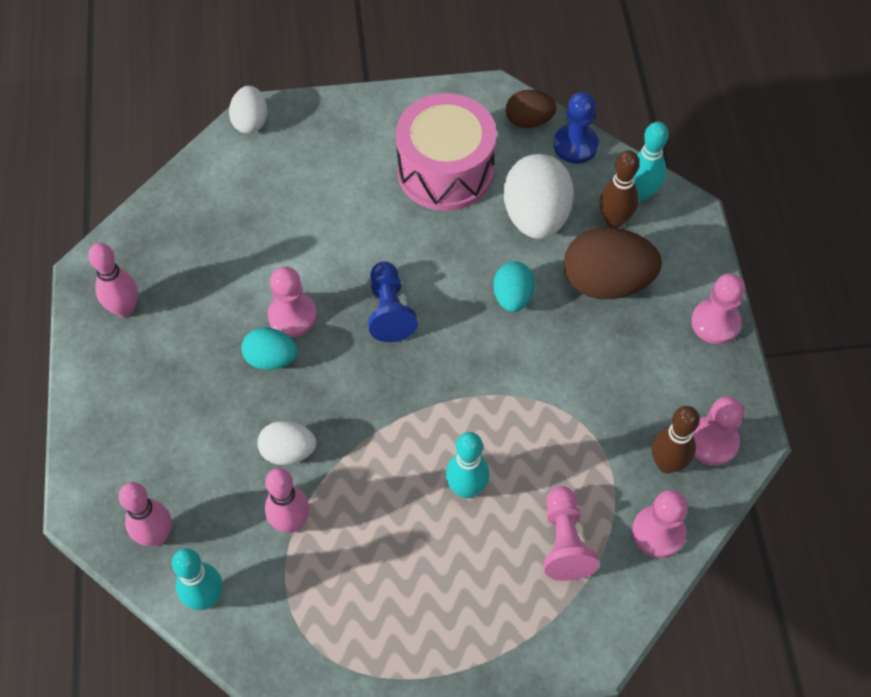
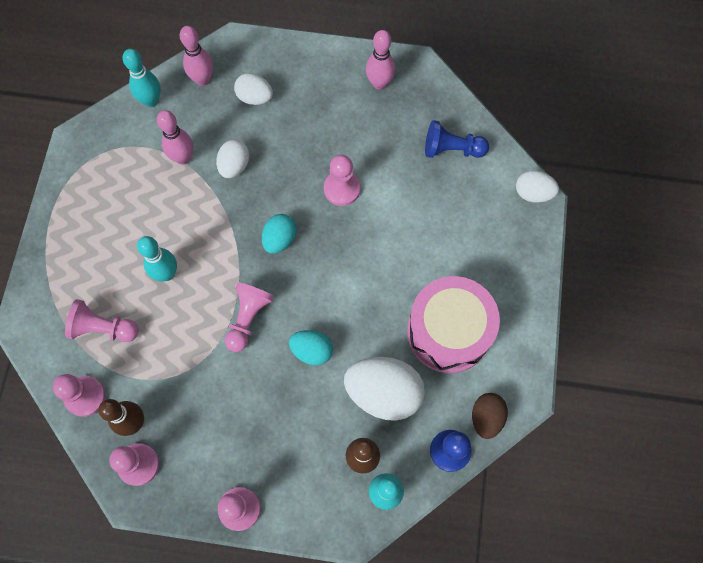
camera: 105 degrees right, 10 degrees up
turquoise egg [241,328,298,370] -> turquoise egg moved to [262,214,296,254]
blue pawn [368,261,418,342] -> blue pawn moved to [425,120,489,158]
brown egg [564,227,662,299] -> none
none -> pink pawn [225,282,274,352]
none -> white egg [234,73,273,105]

